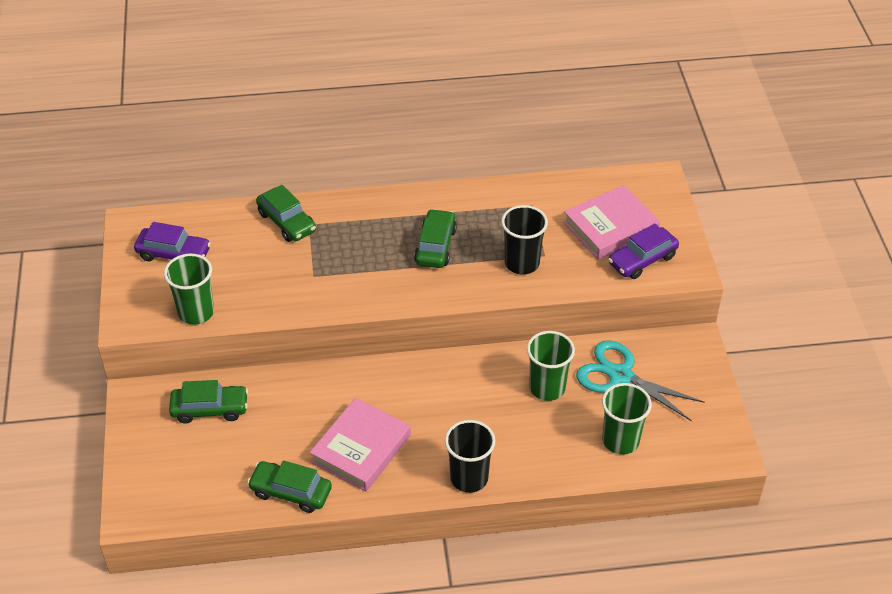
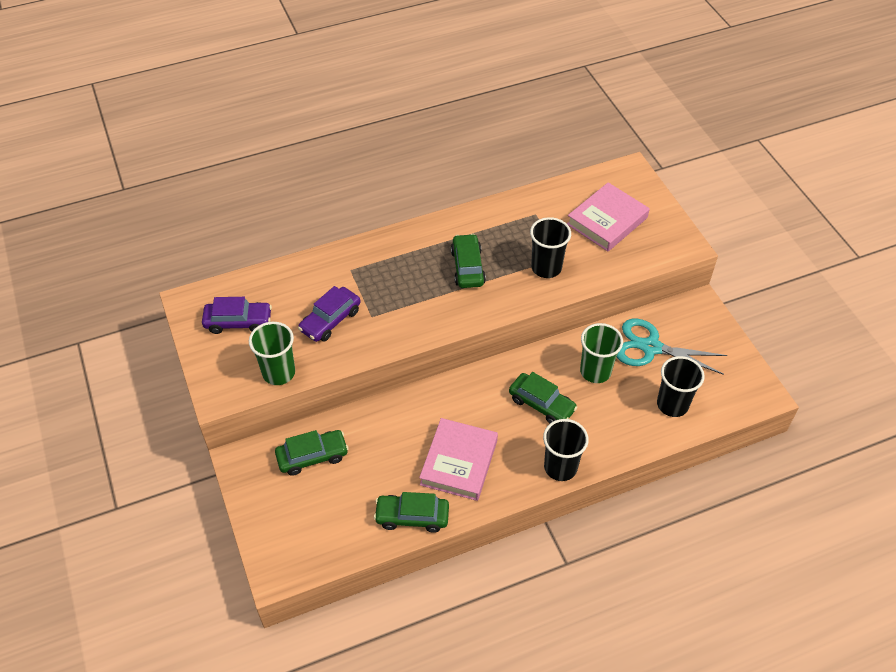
camera: 15 degrees left, 5 degrees up
green car [256,185,316,242] -> green car moved to [509,372,578,423]
green cup [602,383,652,455] -> black cup [657,356,705,417]
purple car [608,223,679,279] -> purple car moved to [298,286,361,342]

